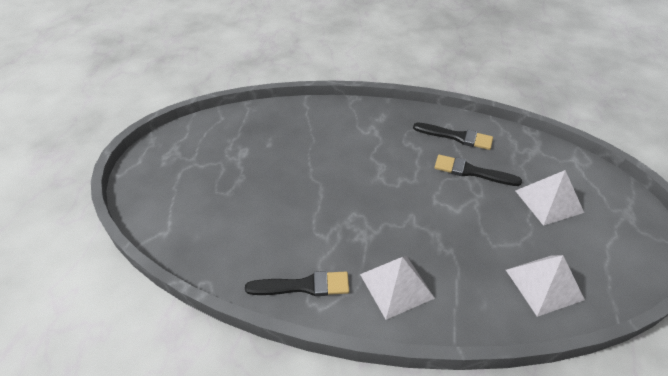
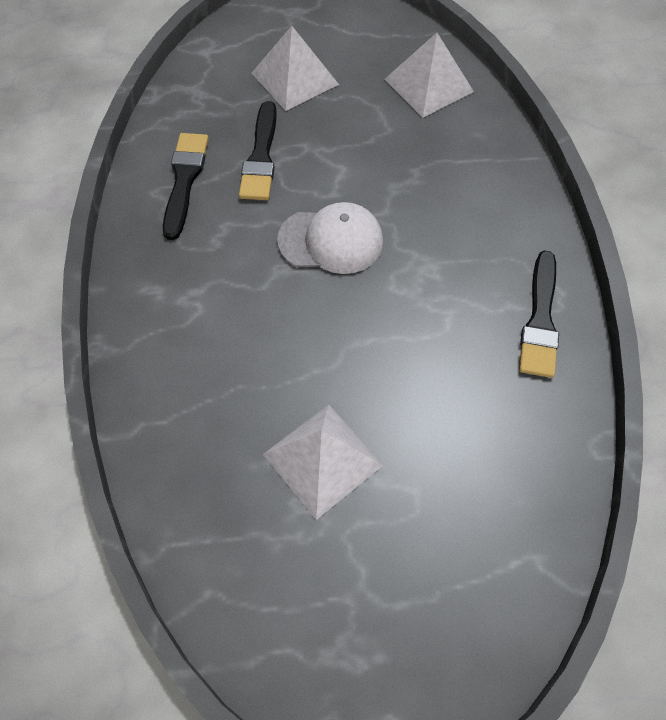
camera: 105 degrees left, 15 degrees up
black brush [245,271,349,296] -> black brush turned 150 degrees counterclockwise [519,250,559,378]
white pyramid [360,256,435,320] -> white pyramid moved to [263,405,383,520]
none -> white cap [277,202,383,274]

